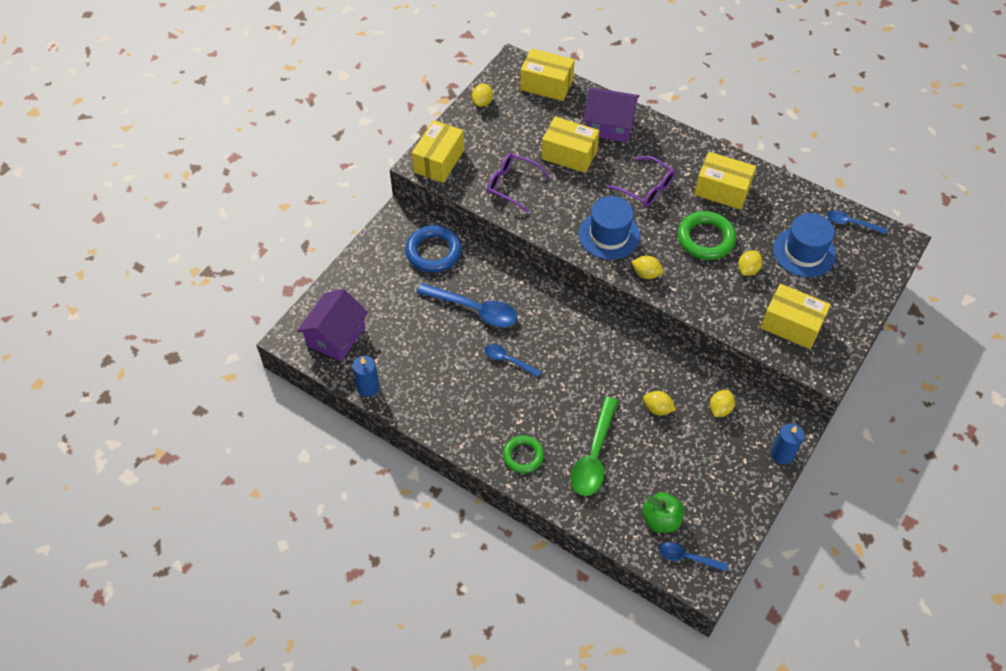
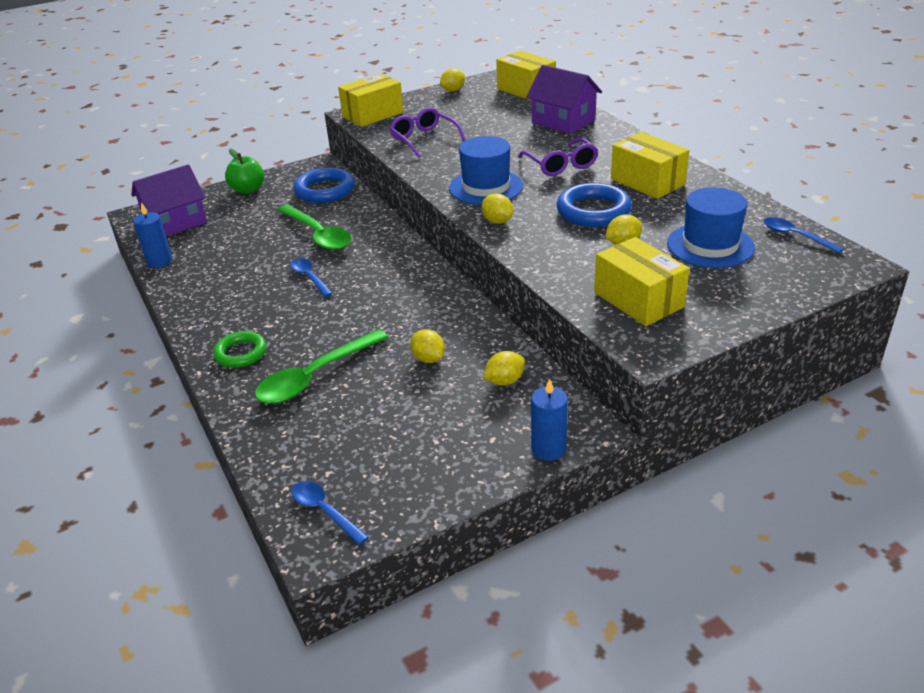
camera: 30 degrees right, 20 degrees down
blue spoon [417,283,518,327] -> green spoon [277,205,352,250]
yellow box [541,116,599,173] -> none
green apple [643,492,684,533] -> green apple moved to [225,149,264,194]
green ring [678,211,736,260] -> blue ring [556,183,632,227]

